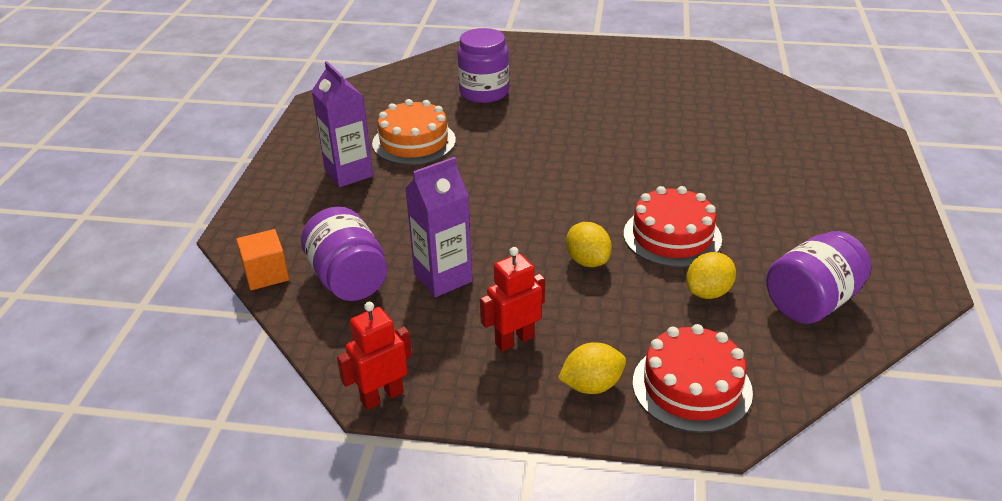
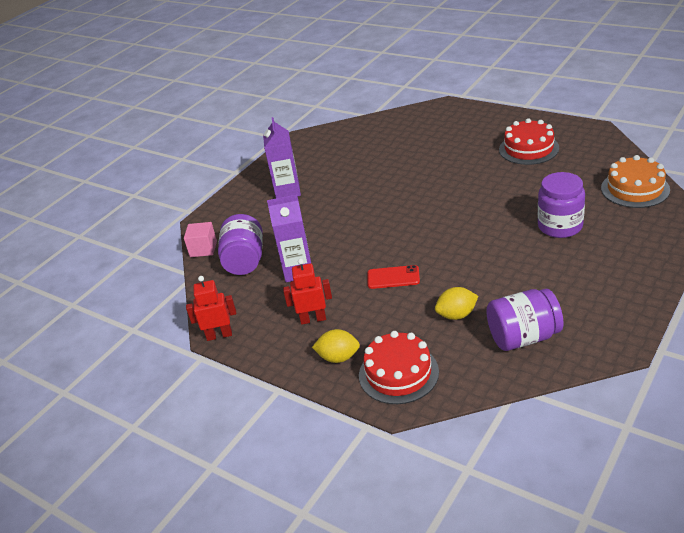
camera: 30 degrees right, 0 degrees up
orange cube [236,229,289,290] -> pink cube [184,222,217,257]
orange cake [372,99,456,165] -> orange cake moved to [601,155,670,208]
purple jar [457,28,509,103] -> purple jar moved to [538,172,585,238]
yellow lemon [566,222,612,267] -> red phone [368,265,420,289]
red cake [624,186,722,267] -> red cake moved to [499,118,559,165]

